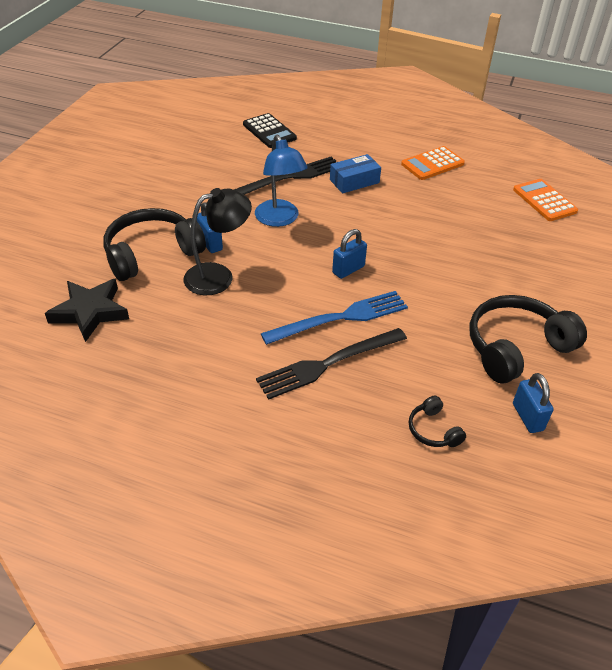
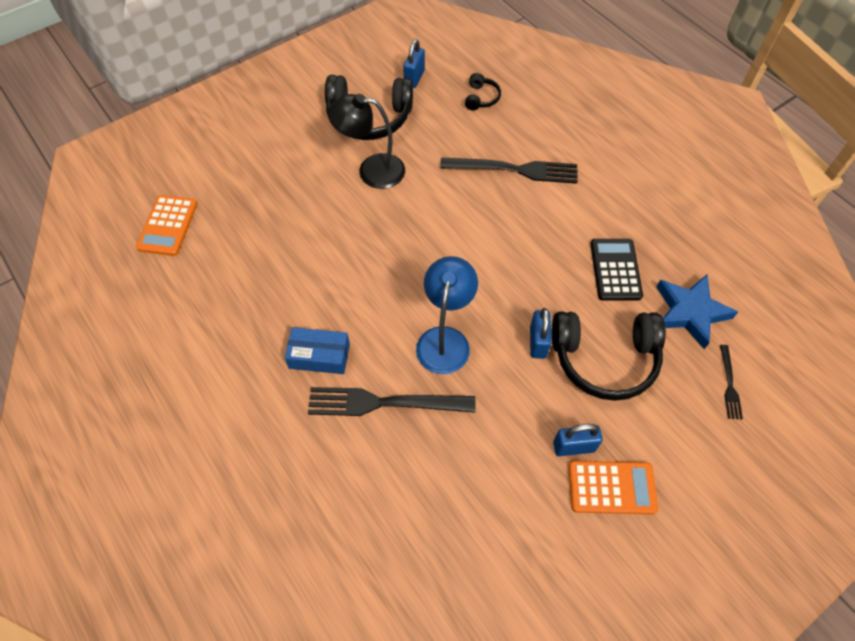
camera: 145 degrees left, 15 degrees up
black star [45,279,129,342] -> blue star [656,275,738,349]
black lamp [183,188,252,295] -> black lamp moved to [328,94,405,189]
black calculator [243,113,297,148] -> black calculator moved to [590,239,643,301]
blue fork [261,291,408,345] -> none
blue padlock [332,229,367,279] -> blue padlock moved to [553,424,603,456]
orange calculator [401,146,465,180] -> orange calculator moved to [568,461,658,514]
none -> black fork [720,345,743,420]

